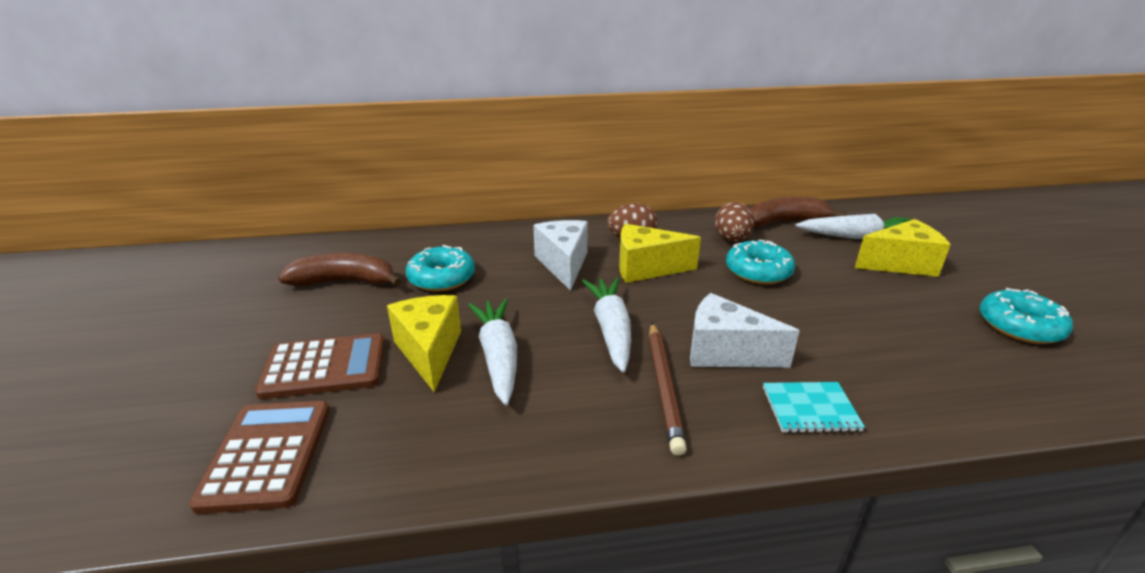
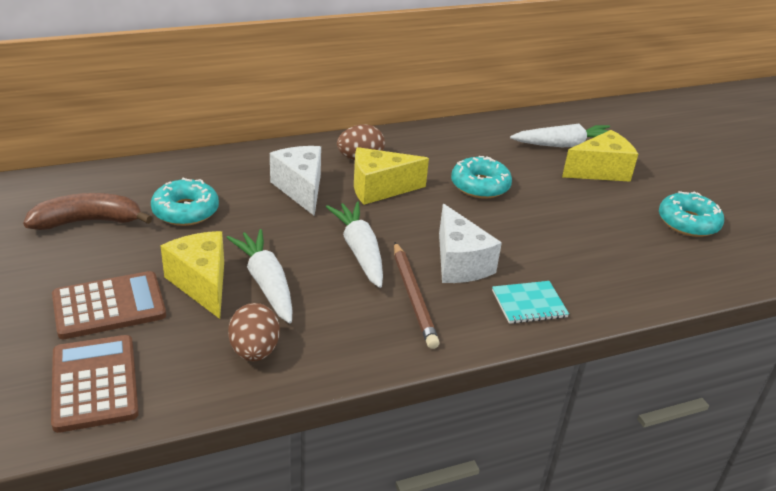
camera: 15 degrees left, 5 degrees up
white cheese [690,293,799,368] -> white cheese turned 120 degrees counterclockwise [439,204,502,283]
brown egg [715,202,754,242] -> brown egg moved to [228,303,280,362]
brown banana [749,197,846,227] -> none

